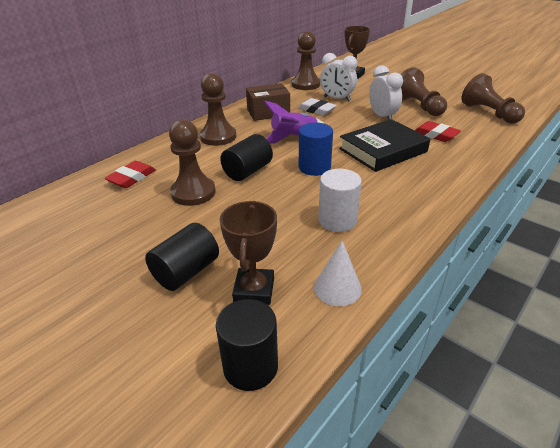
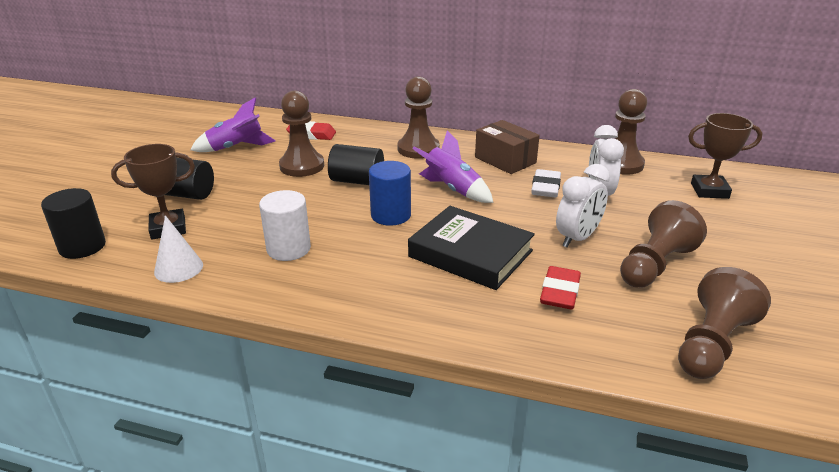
camera: 65 degrees right, 5 degrees down
none -> purple rocket [190,97,276,152]

